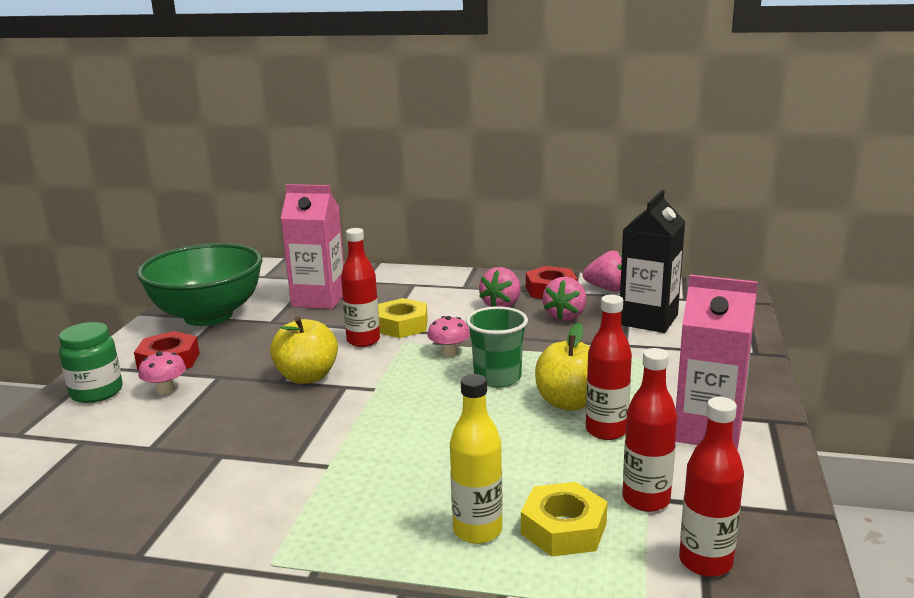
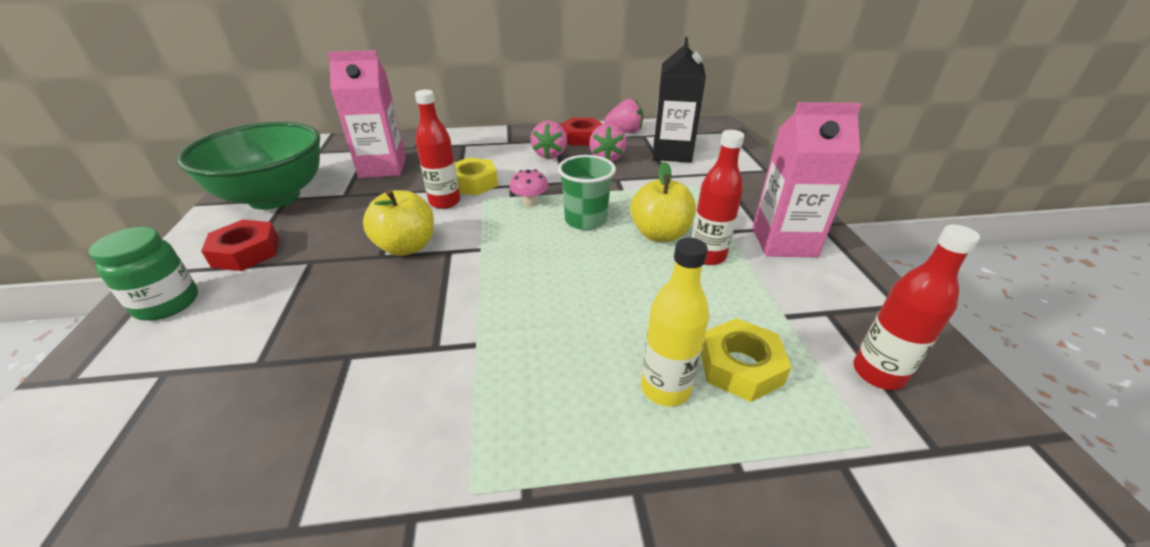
camera: 20 degrees left, 15 degrees up
pink mushroom [138,351,186,395] -> none
red bottle [623,348,677,512] -> none

